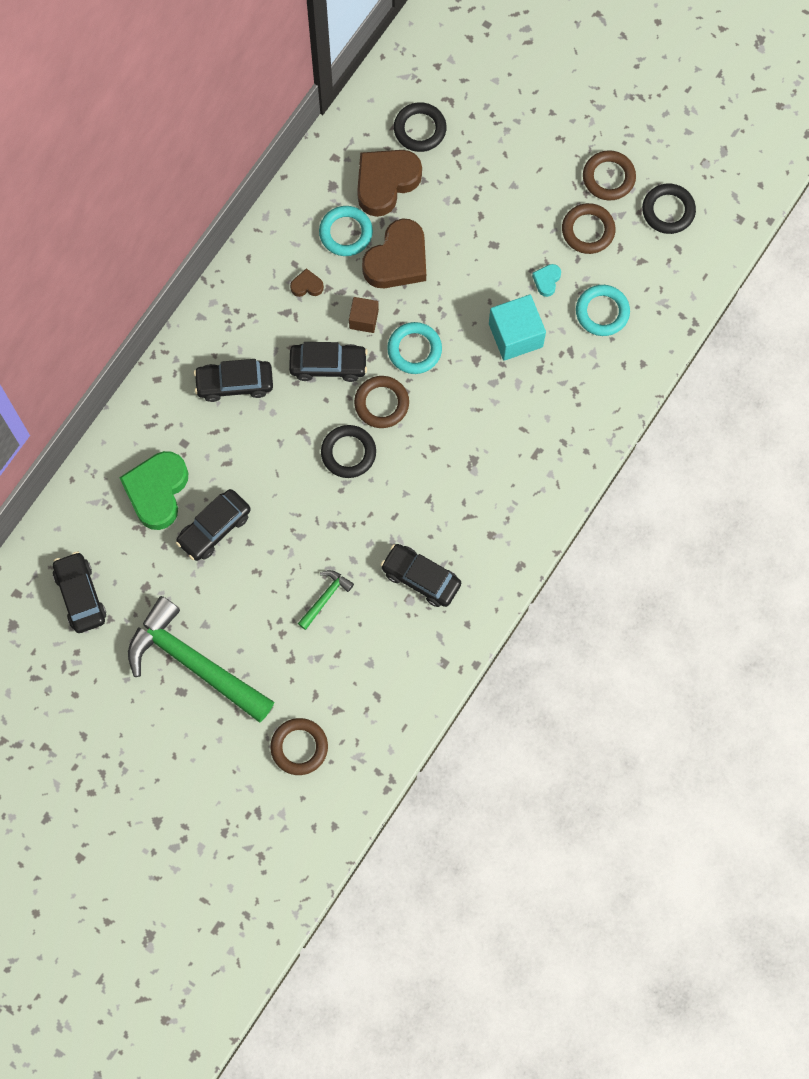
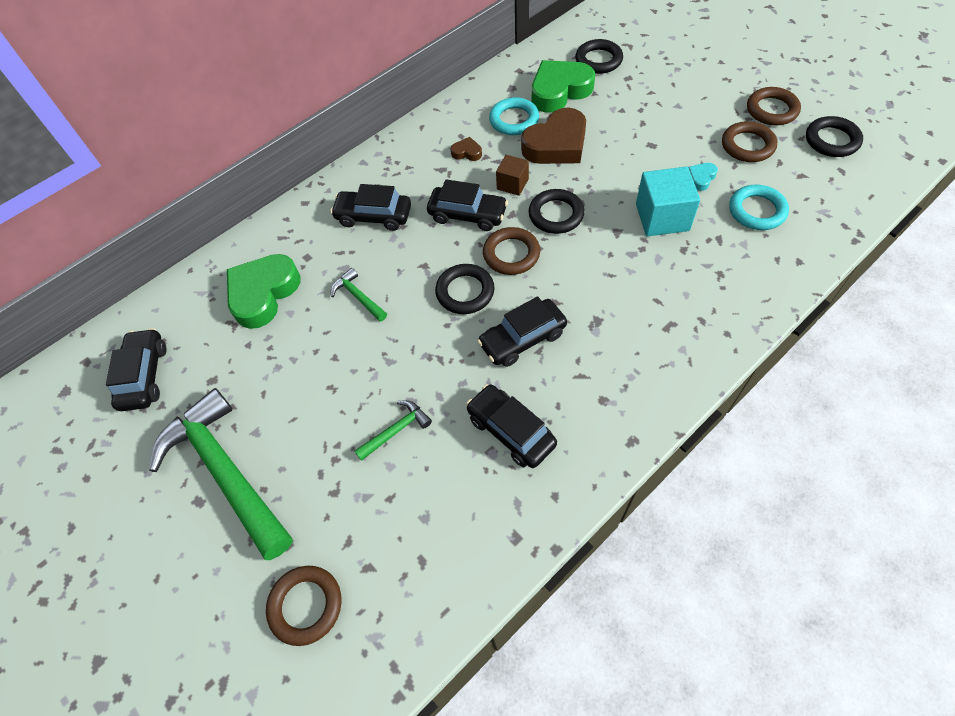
camera: 20 degrees right, 15 degrees down
black car [176,489,251,561] -> black car moved to [477,296,567,367]
brown heart [357,150,422,217] -> green heart [532,60,595,113]
turquoise ring [387,322,442,374] -> black ring [529,189,585,234]
none -> green hammer [331,268,387,321]

